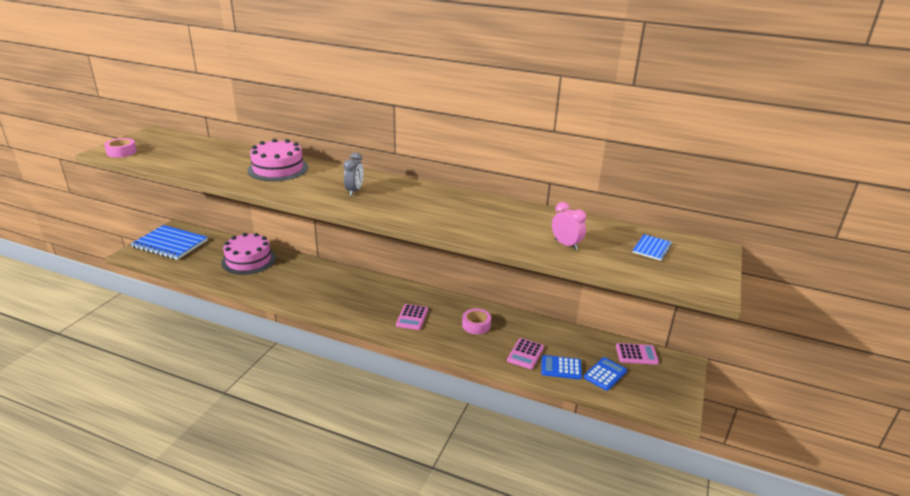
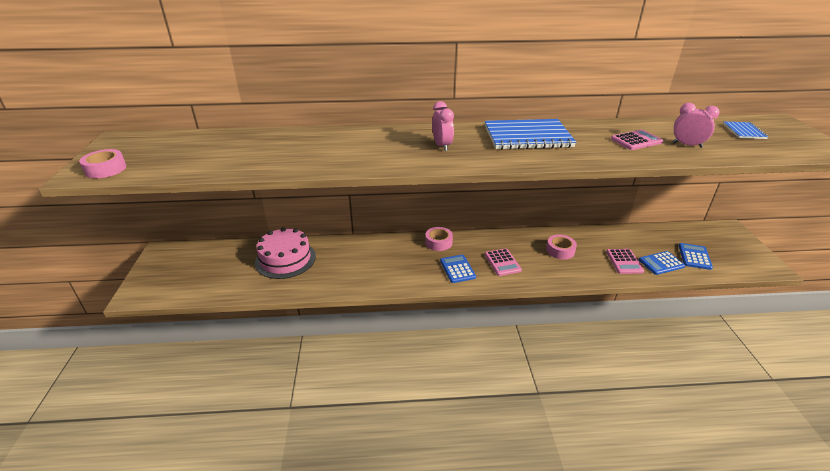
camera: 25 degrees left, 5 degrees up
blue notebook [131,225,208,260] -> blue notebook moved to [485,119,576,150]
pink cake [248,139,308,181] -> none
grey clock [344,152,364,196] -> pink clock [432,101,454,151]
pink calculator [616,343,659,365] -> pink calculator moved to [611,130,663,150]
none -> pink tape [425,227,453,251]
none -> blue calculator [440,255,476,283]

